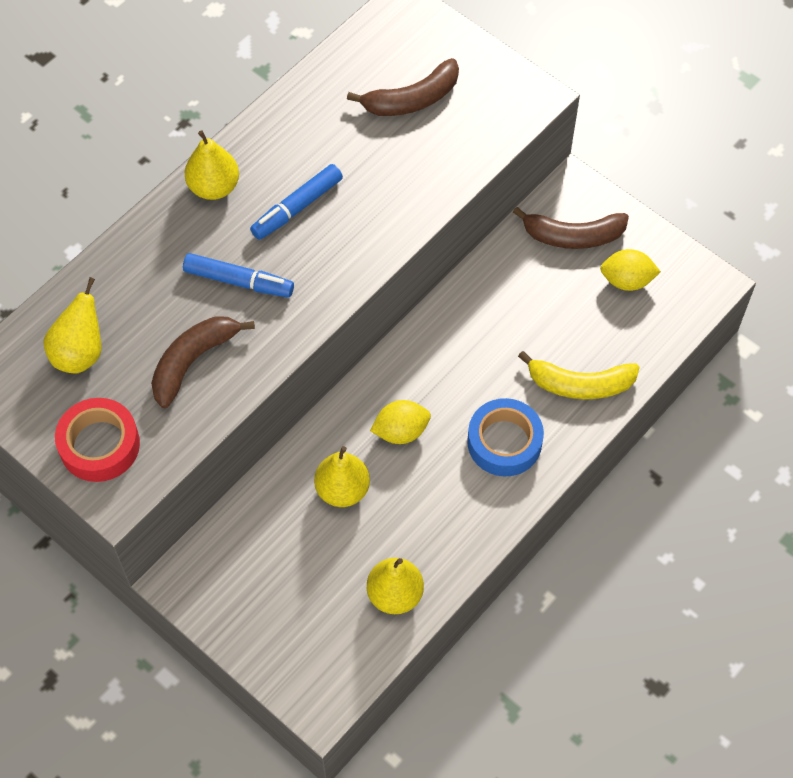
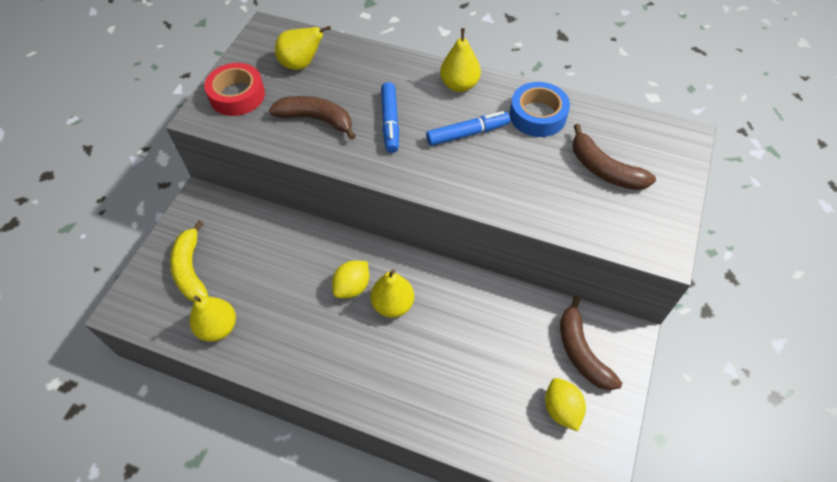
camera: 70 degrees right, 5 degrees down
blue marker [250,164,343,240] -> blue marker turned 135 degrees clockwise [426,111,510,146]
yellow pear [314,446,370,507] -> yellow pear moved to [370,269,414,318]
yellow lemon [370,400,431,444] -> yellow lemon turned 75 degrees clockwise [332,261,369,298]
blue tape [467,398,544,476] -> blue tape moved to [510,82,570,137]
yellow banana [518,351,640,399] -> yellow banana moved to [170,220,209,301]

